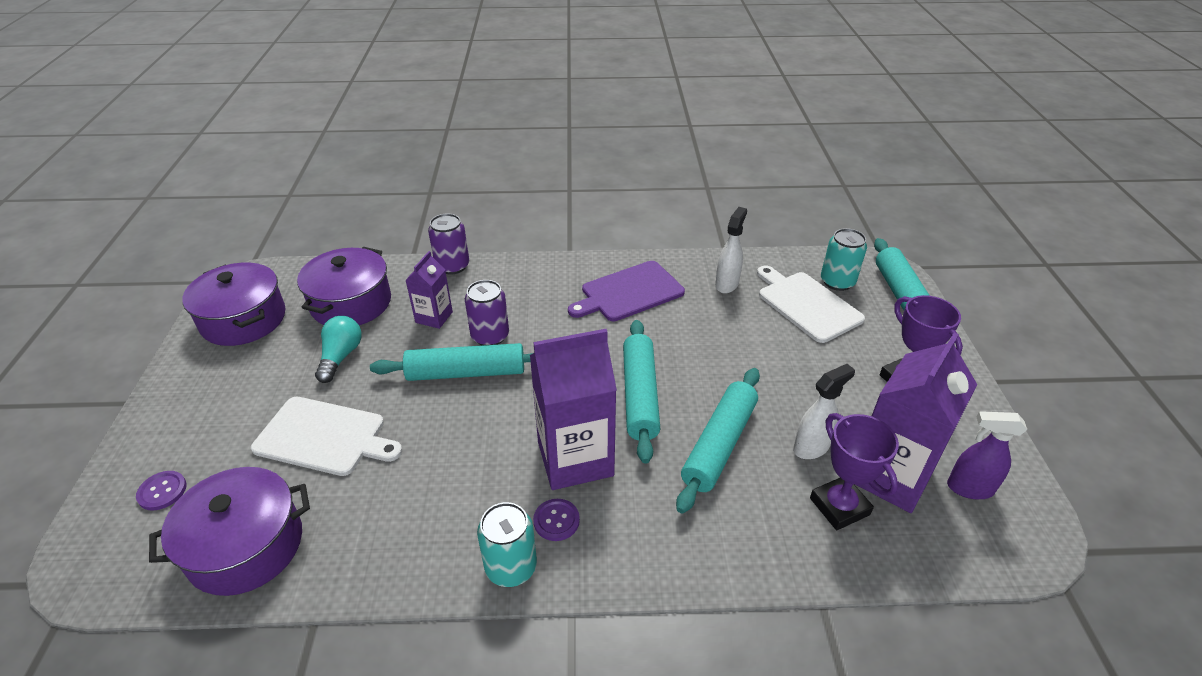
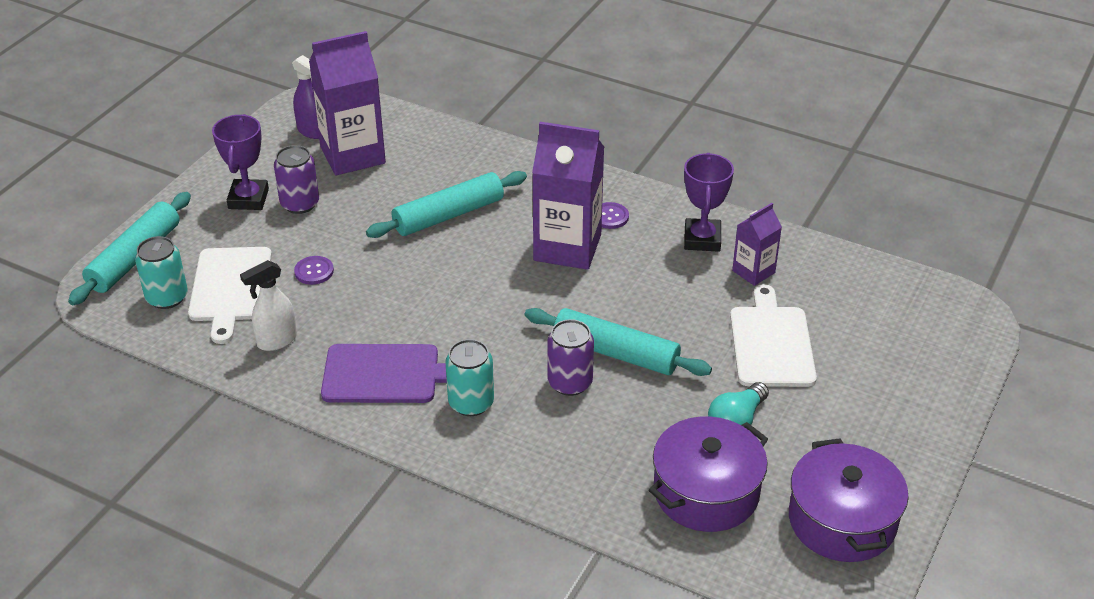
camera: 150 degrees left, 0 degrees up
purple button [136,471,187,510] -> purple button moved to [294,256,334,285]
purple pot [149,467,310,596] -> none
white cutting board [251,397,402,476] -> white cutting board turned 45 degrees clockwise [730,284,817,387]
purple carton [405,251,453,329] -> purple carton moved to [732,203,782,286]
purple can [428,214,469,275] -> purple can moved to [274,145,319,214]
turquoise can [477,502,537,587] -> turquoise can moved to [445,339,494,416]
turquoise rolling pin [623,320,660,464] -> none
white spray bottle [793,364,855,459] -> none
purple trophy [810,413,899,530] -> purple trophy moved to [684,153,734,252]

